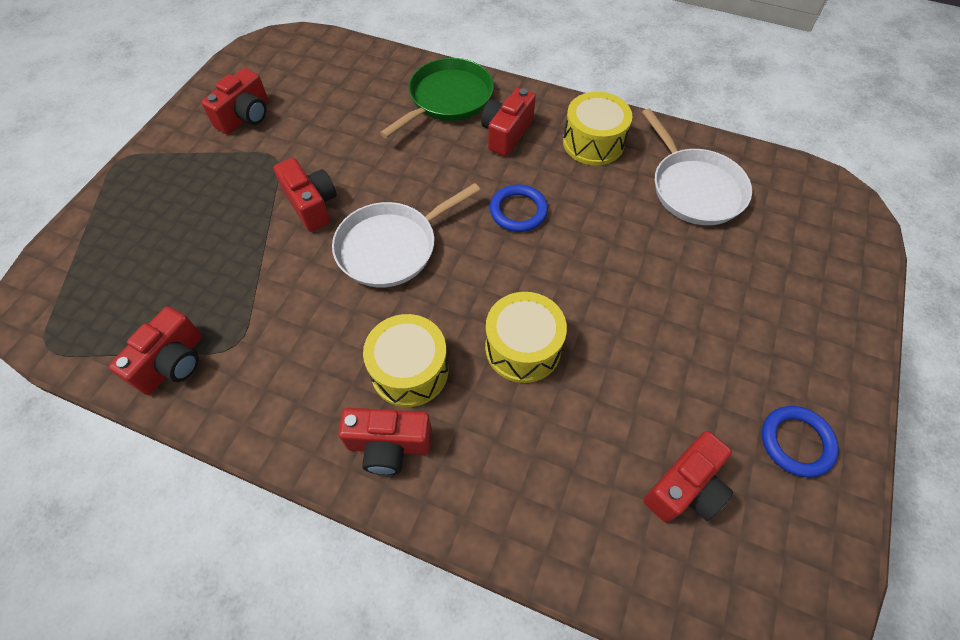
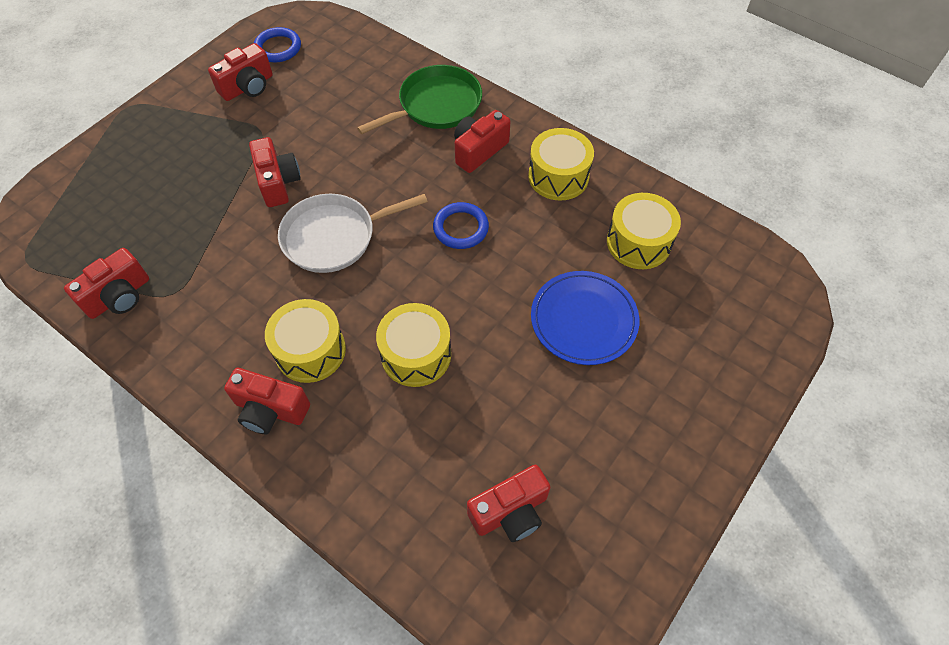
camera: 15 degrees right, 0 degrees up
white pan [642,108,752,225] -> yellow drum [607,193,681,269]
blue ring [762,406,839,477] -> blue ring moved to [254,27,301,63]
none -> blue plate [531,271,639,365]

